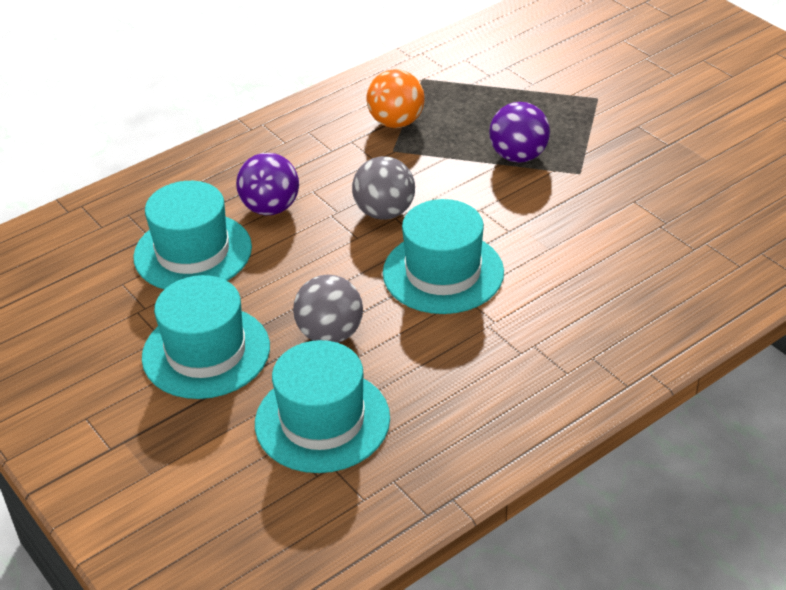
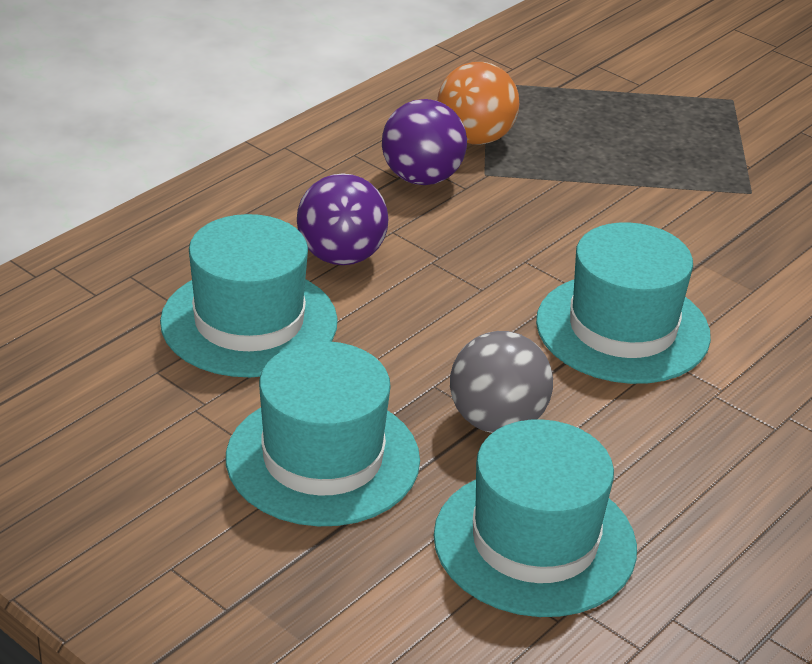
camera: 15 degrees left, 5 degrees down
grey ball [352,156,415,220] -> none
purple ball [489,102,550,163] -> purple ball moved to [382,99,467,185]

